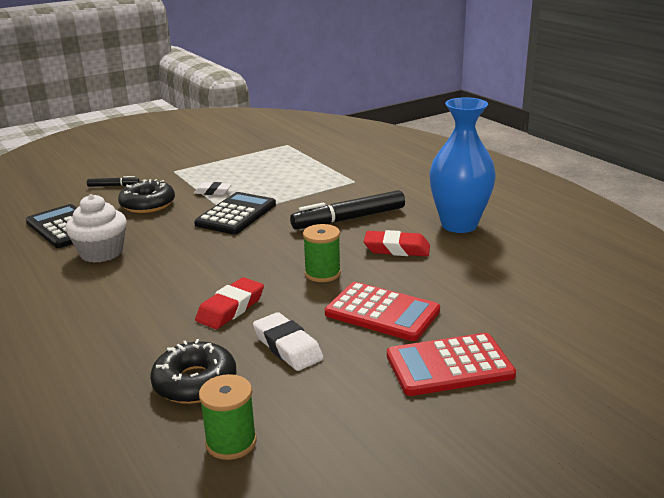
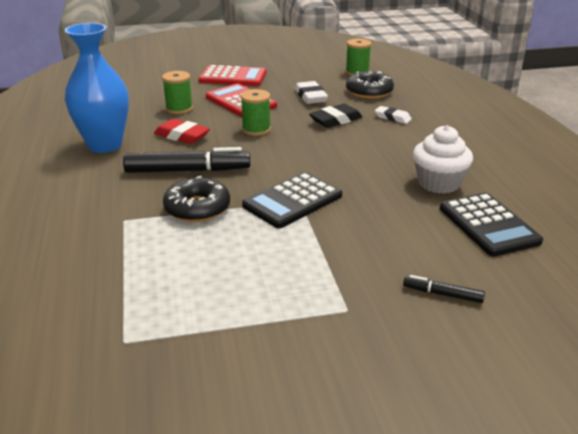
camera: 160 degrees left, 5 degrees up
black donut [118,179,175,213] -> black donut moved to [163,176,230,222]
white eraser [194,182,232,195] -> white eraser moved to [375,106,412,124]
red eraser [195,277,264,329] -> black eraser [309,104,362,128]
none -> green spool [162,71,193,114]

